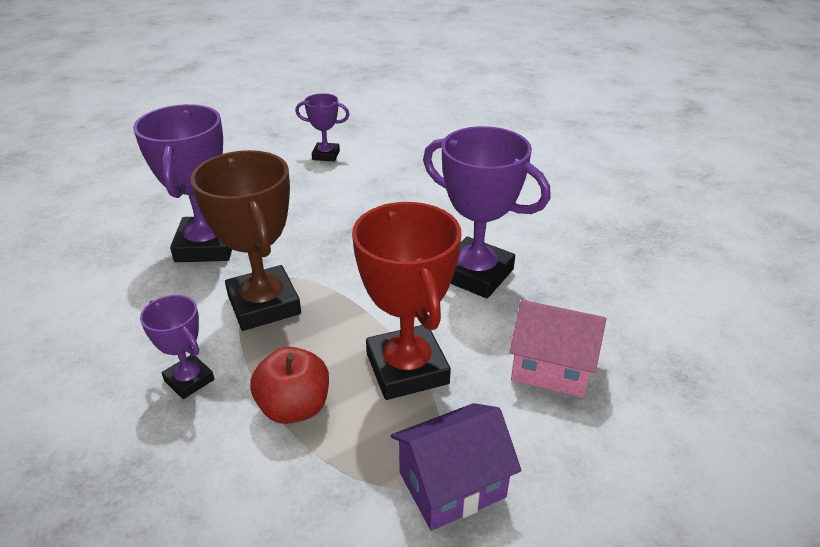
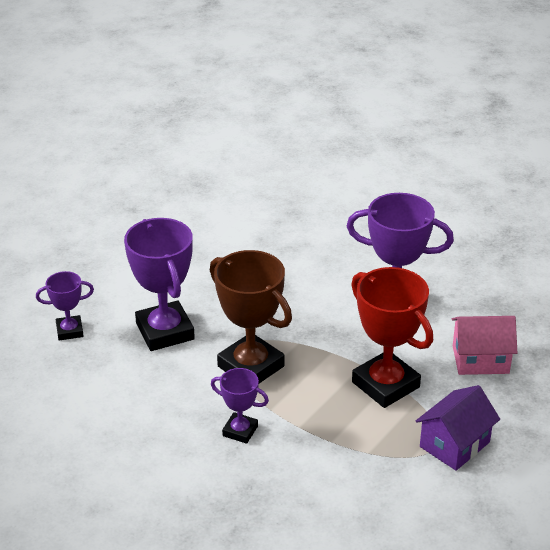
camera: 20 degrees left, 0 degrees up
red apple [250,347,329,424] -> none
purple trophy [295,93,350,161] -> purple trophy moved to [36,271,94,341]

